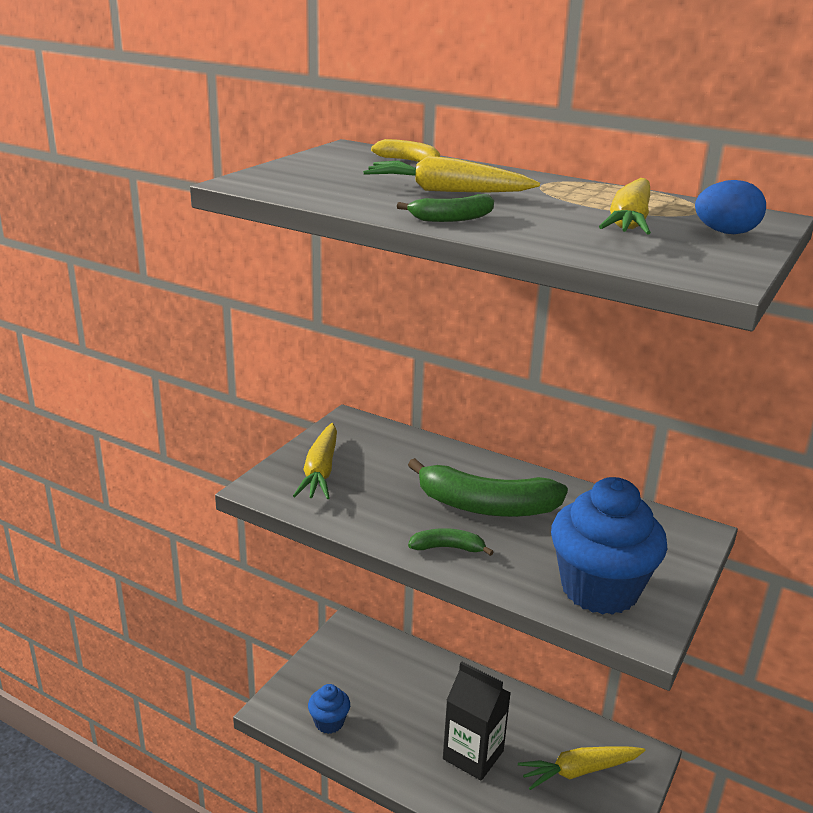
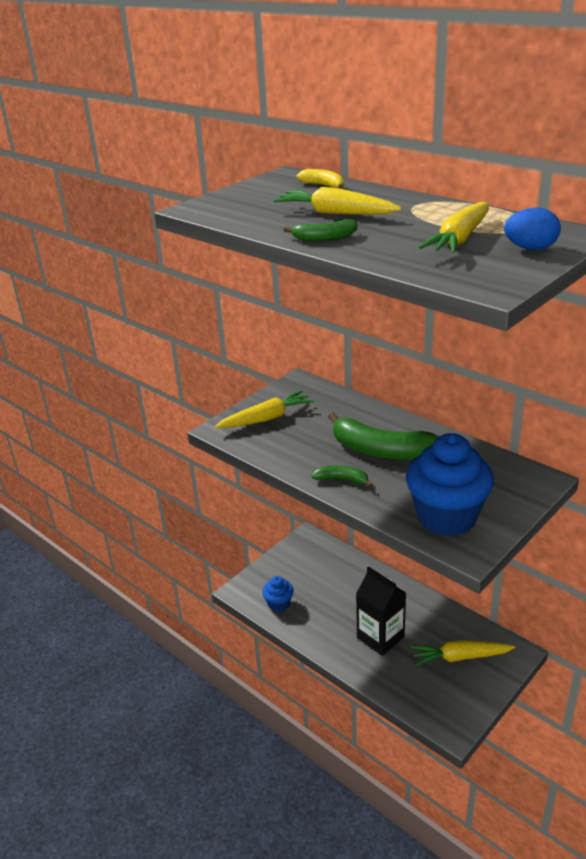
camera: 15 degrees right, 5 degrees up
yellow carrot [293,423,337,499] -> yellow carrot turned 135 degrees counterclockwise [215,390,314,428]

